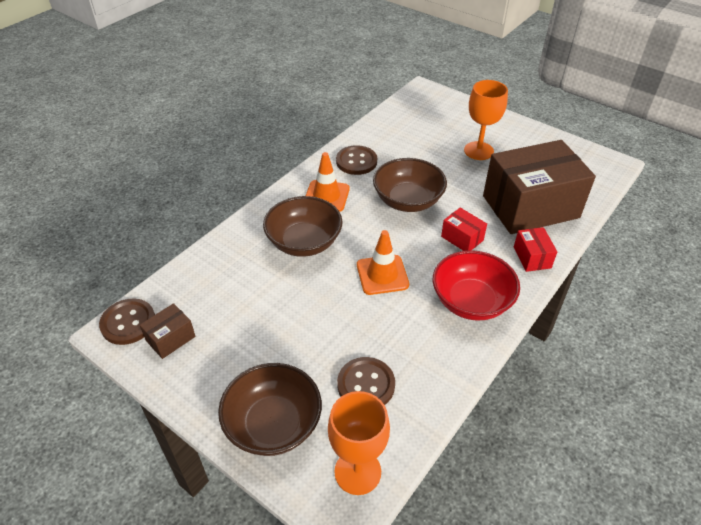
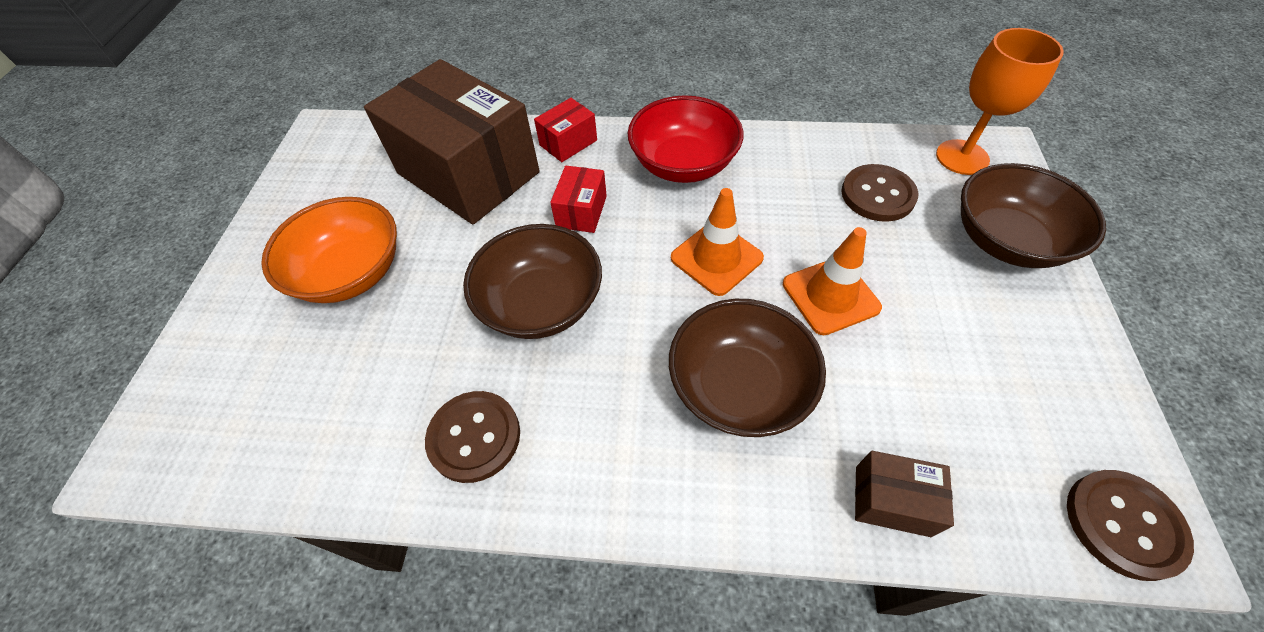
camera: 120 degrees left, 10 degrees up
brown box [140,303,196,359] -> brown box moved to [855,451,954,537]
orange traffic cone [306,152,350,212] -> orange traffic cone moved to [783,227,882,335]
orange goblet [464,80,508,160] -> orange bowl [261,197,397,303]

